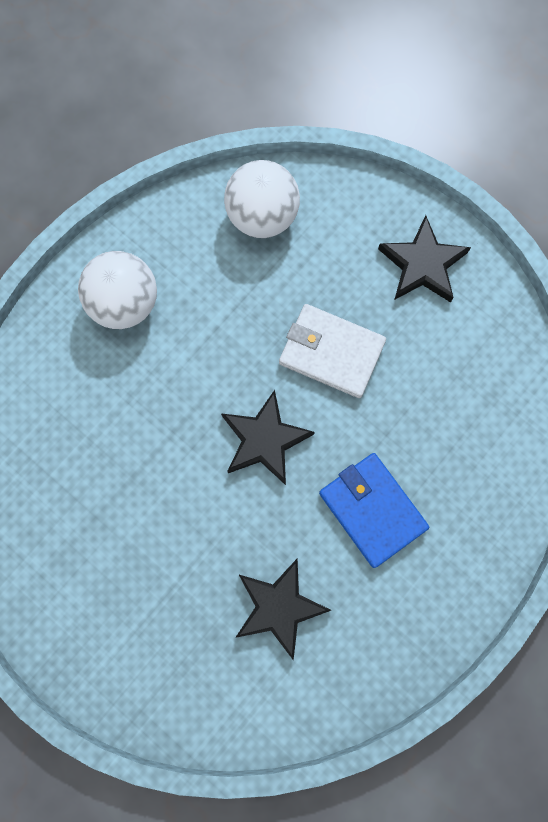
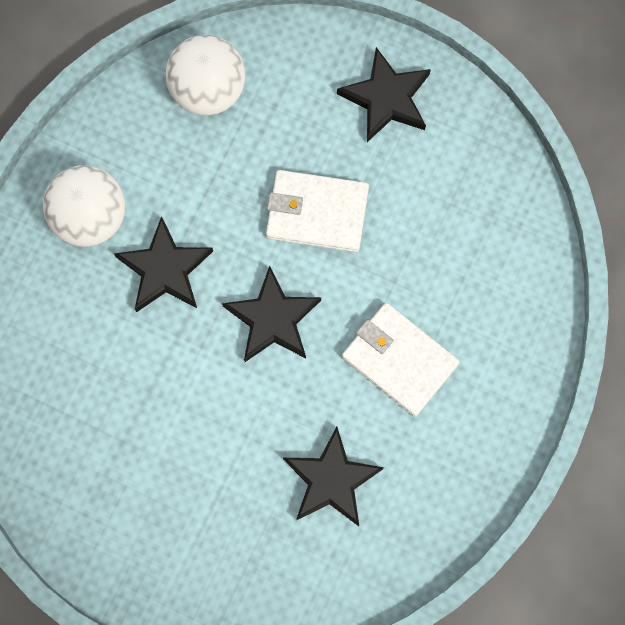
camera: 15 degrees left, 0 degrees up
blue wallet [319,453,429,568] -> white wallet [342,303,460,417]
none -> black star [114,216,213,312]

